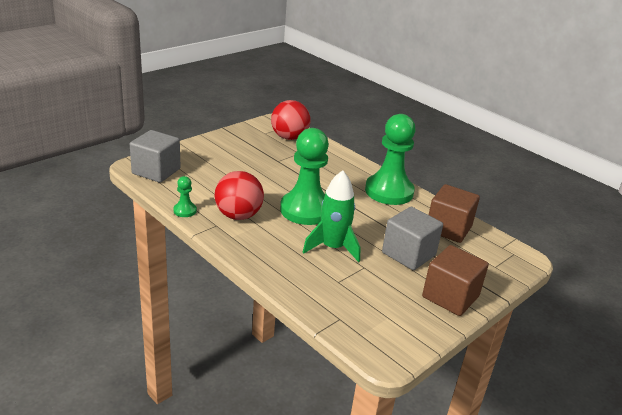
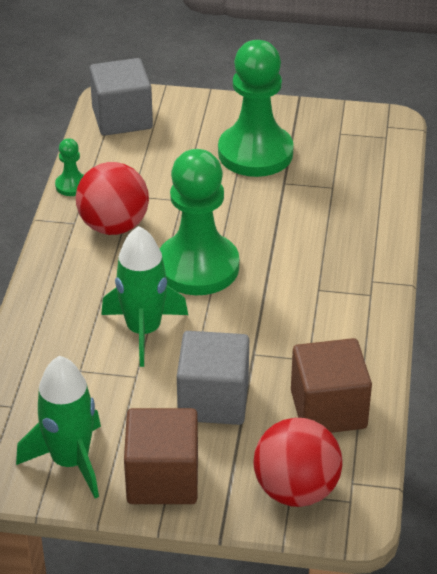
camera: 55 degrees right, 10 degrees up
red ball [271,100,310,140] -> red ball moved to [254,418,343,507]
green pawn [365,114,416,205] -> green pawn moved to [218,40,294,177]
none -> green rocket [16,356,101,498]

